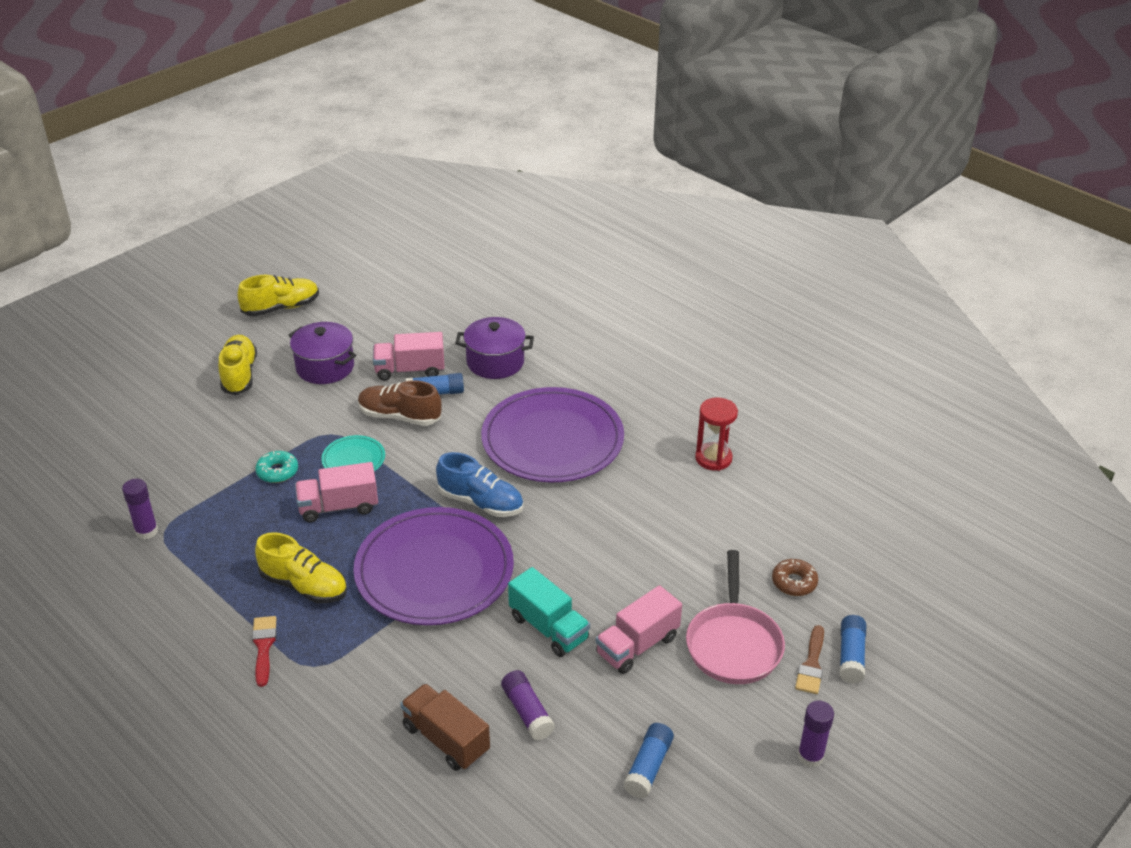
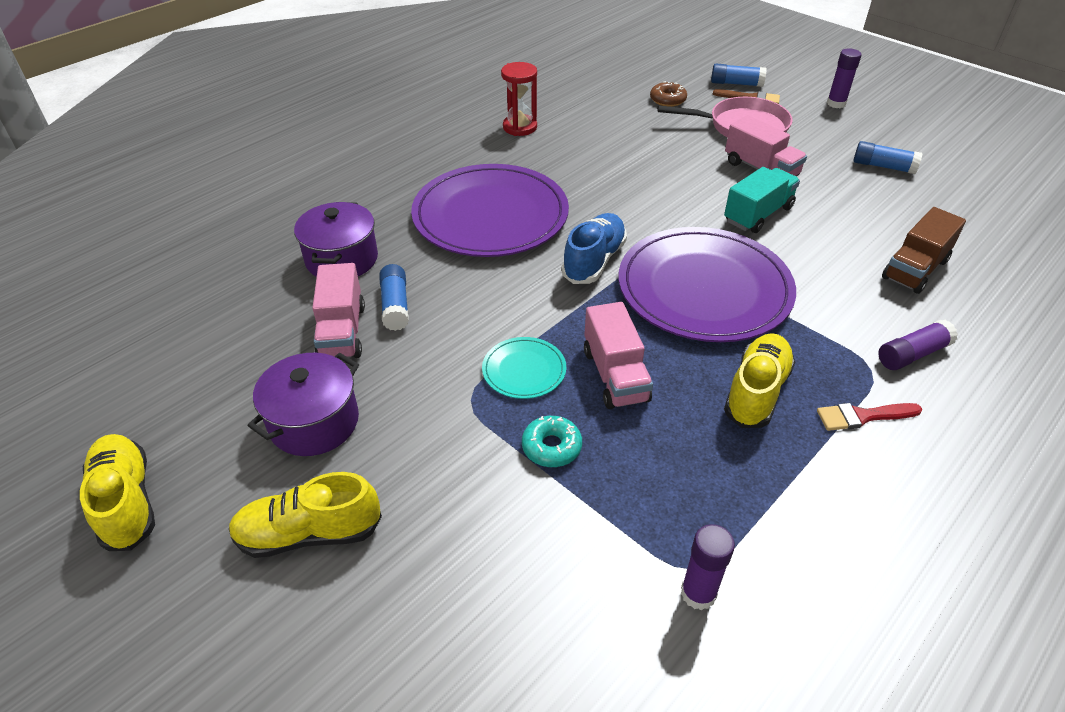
camera: 90 degrees left, 5 degrees up
brown shoe [358,380,442,426] -> none
purple glue stick [501,670,555,740] -> purple glue stick moved to [878,319,958,370]

